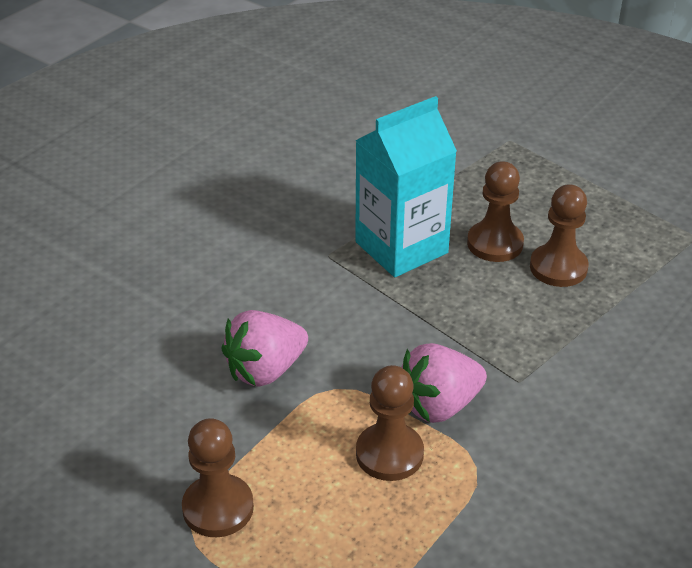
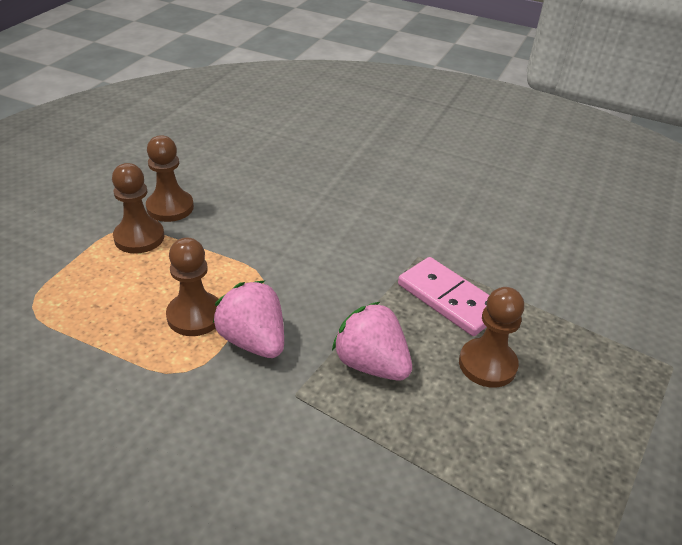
camera: 75 degrees right, 0 degrees up
pink strawberry [221,310,308,387] -> pink strawberry moved to [332,302,412,380]
turquoise carton [355,96,457,277] -> pink domino [398,257,490,336]
brown pawn [530,184,589,287] -> brown pawn moved to [146,135,194,222]

